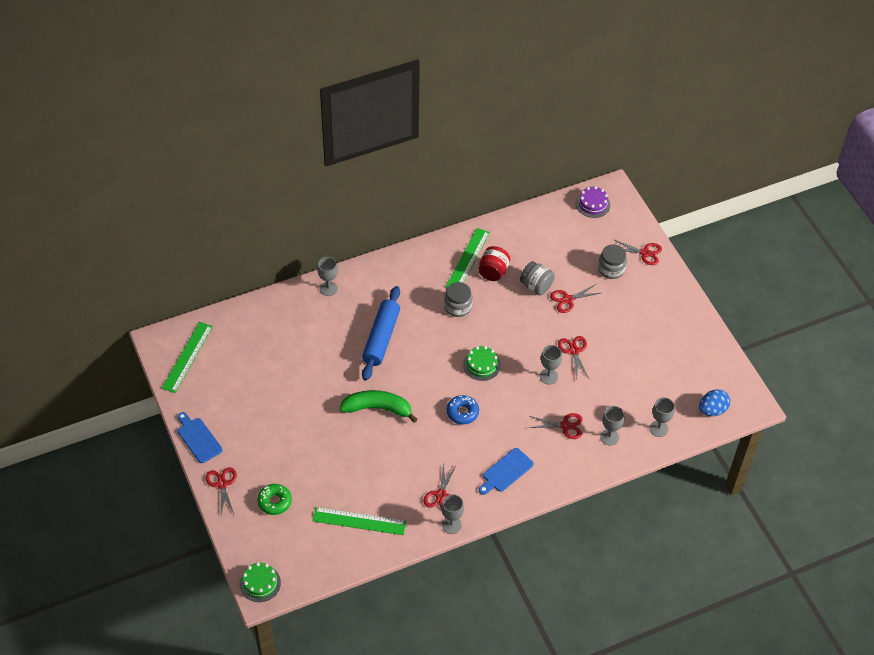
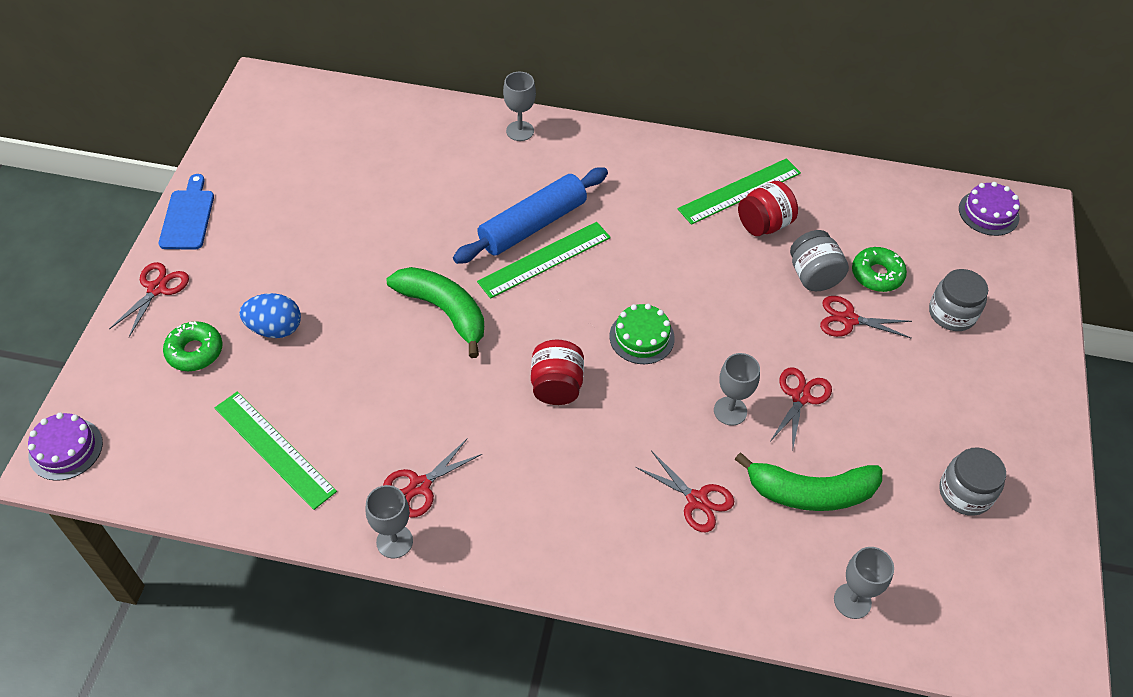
camera: 35 degrees right, 0 degrees up
green ruler [162,322,213,393] -> green ruler moved to [477,222,611,299]
green cake [240,562,281,602] -> purple cake [28,413,103,481]
grey jar [444,282,472,317] -> grey jar moved to [939,447,1006,516]
blue donut [446,395,479,424] -> red jar [531,340,584,405]
blue cutting board [479,448,534,495] -> none
grey goblet [600,406,624,445] -> none
red scissors [613,239,662,265] -> none
blue egg [699,389,730,416] -> blue egg moved to [240,293,301,338]
none -> green banana [734,452,882,511]
none -> green donut [852,247,907,292]

